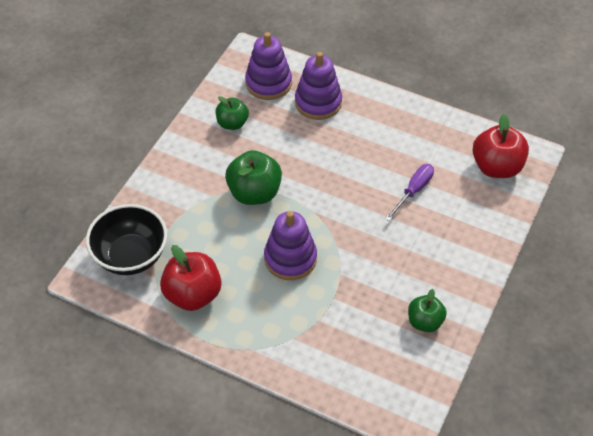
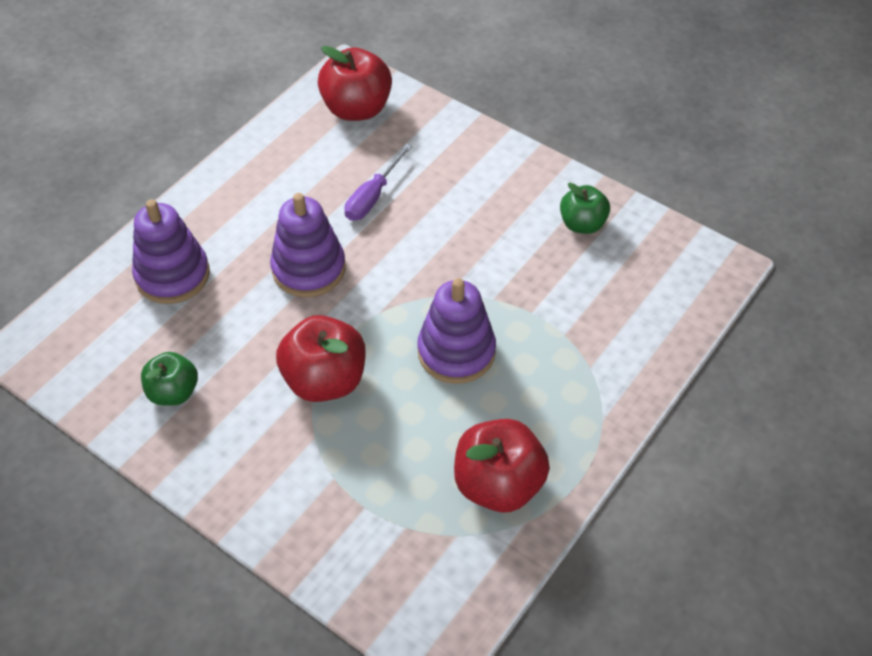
camera: 80 degrees left, 0 degrees up
black bowl [86,204,167,275] -> none
green apple [225,150,282,205] -> red apple [276,315,366,402]
purple stacking toy [245,32,292,100] -> purple stacking toy moved to [270,193,346,297]
purple screwdriver [385,164,434,221] -> purple screwdriver turned 105 degrees counterclockwise [344,144,412,221]

